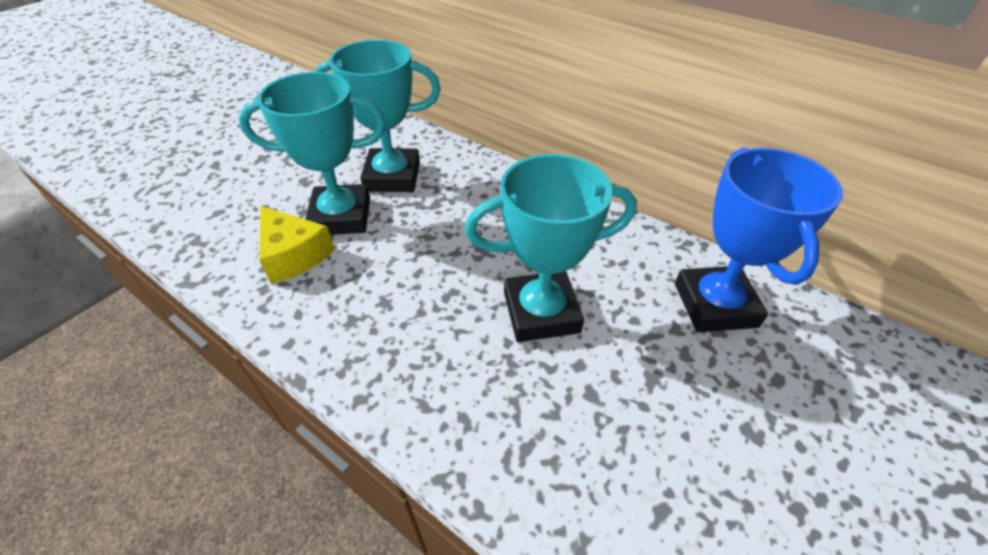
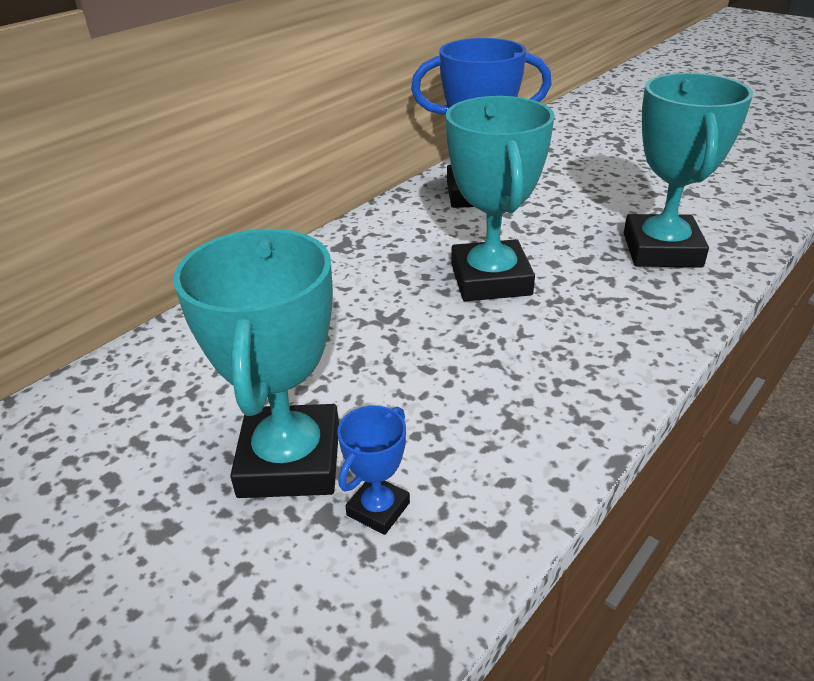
camera: 85 degrees left, 10 degrees down
yellow cheese [259,206,335,284] -> blue trophy [337,405,410,535]
turquoise trophy [314,40,441,192] -> turquoise trophy moved to [624,73,753,268]

